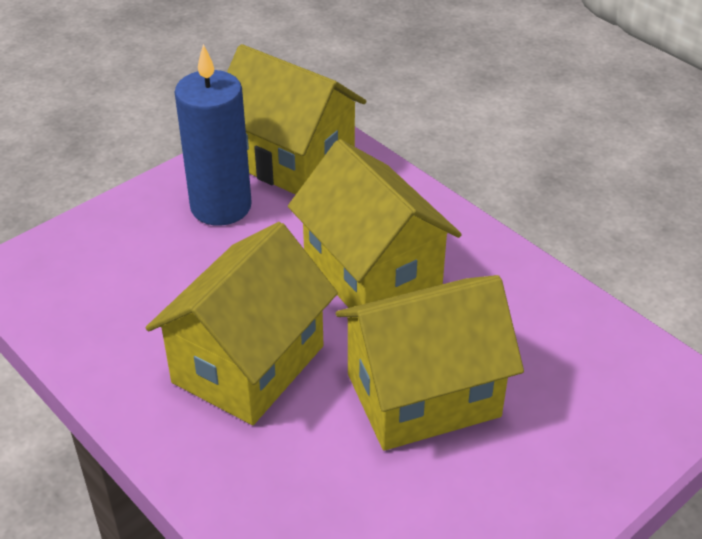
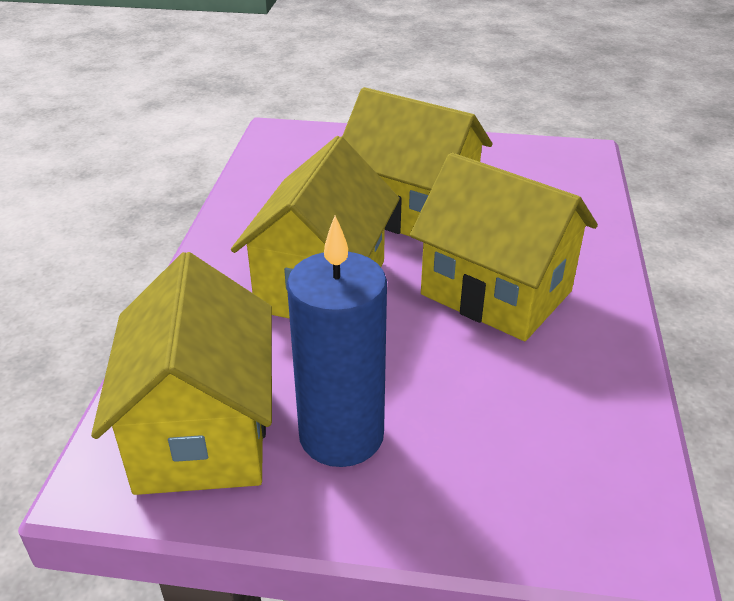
camera: 130 degrees left, 5 degrees down
yellow house [146,222,338,425] -> yellow house turned 45 degrees clockwise [410,153,598,341]

